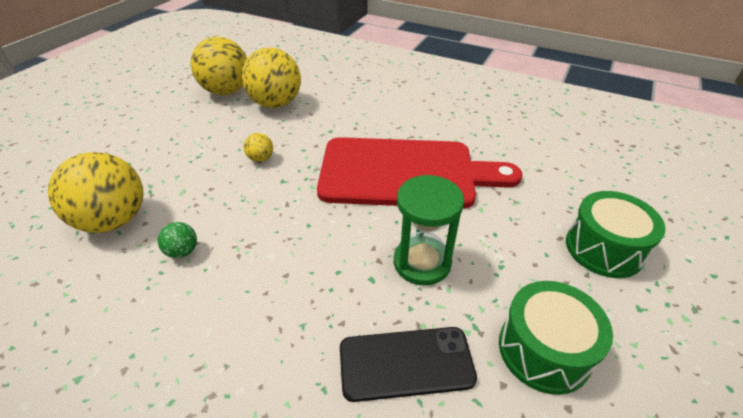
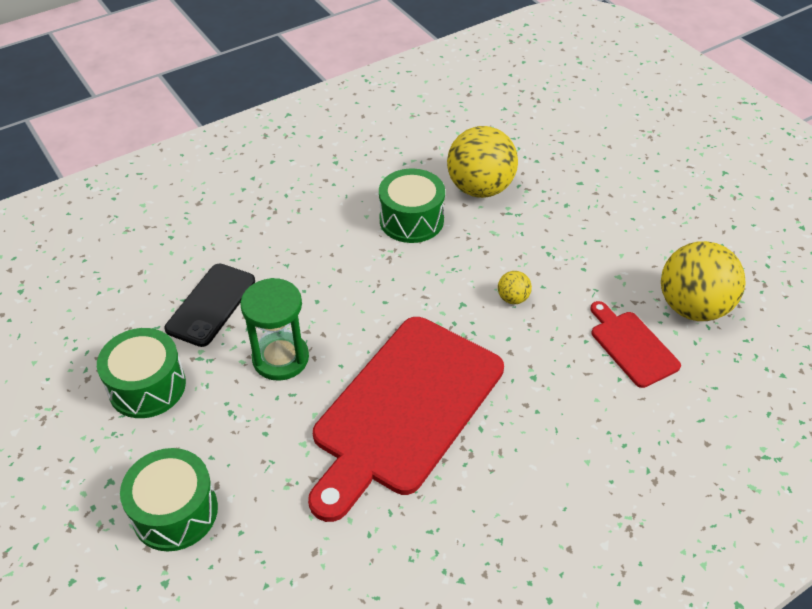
camera: 120 degrees right, 5 degrees up
green ball [158,222,197,258] -> green drum [379,168,445,243]
yellow ball [241,48,301,108] -> red cutting board [590,301,681,388]

